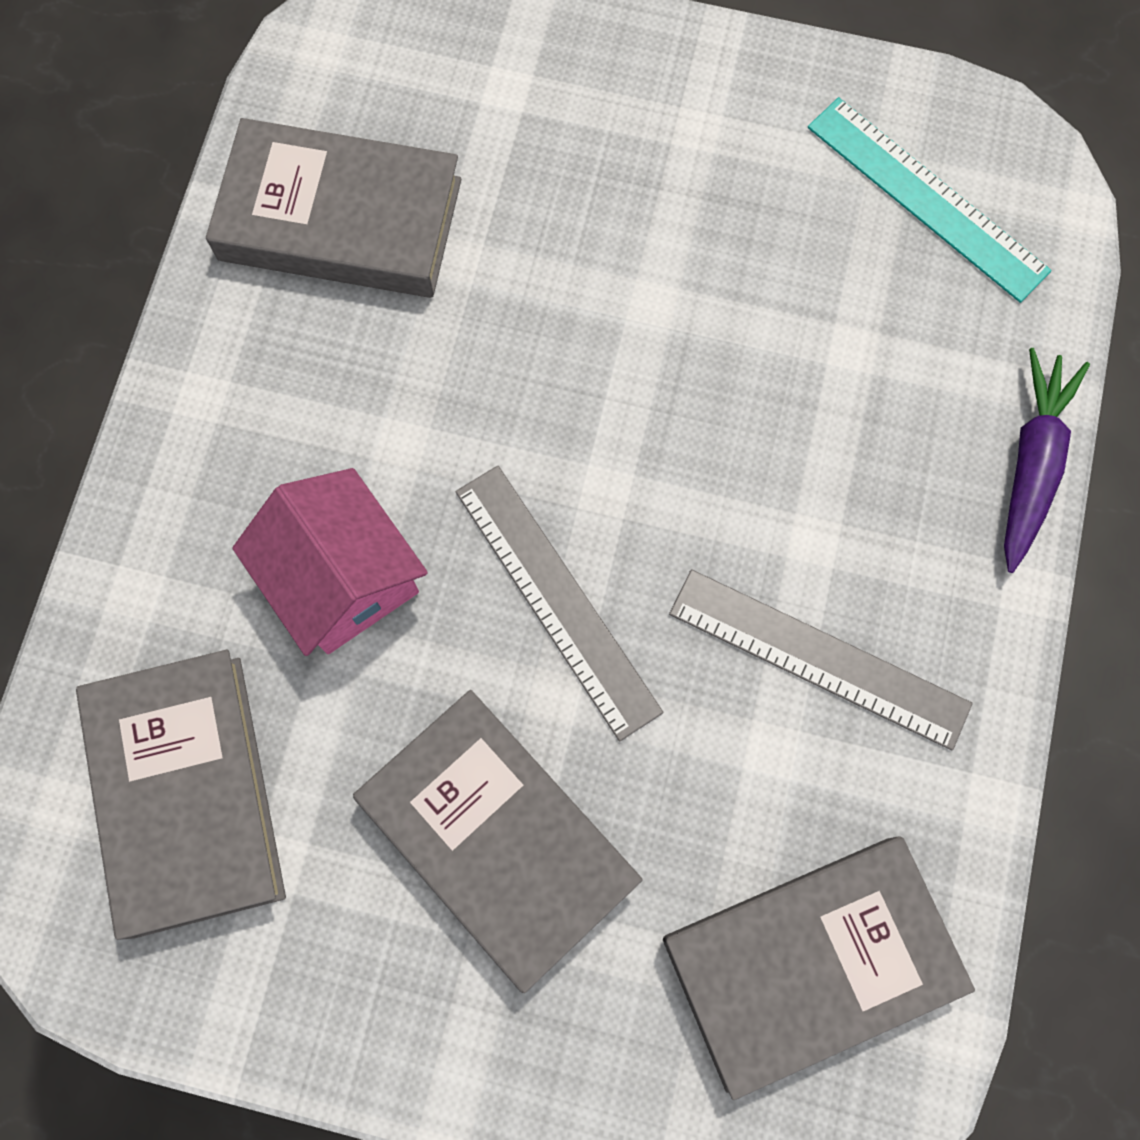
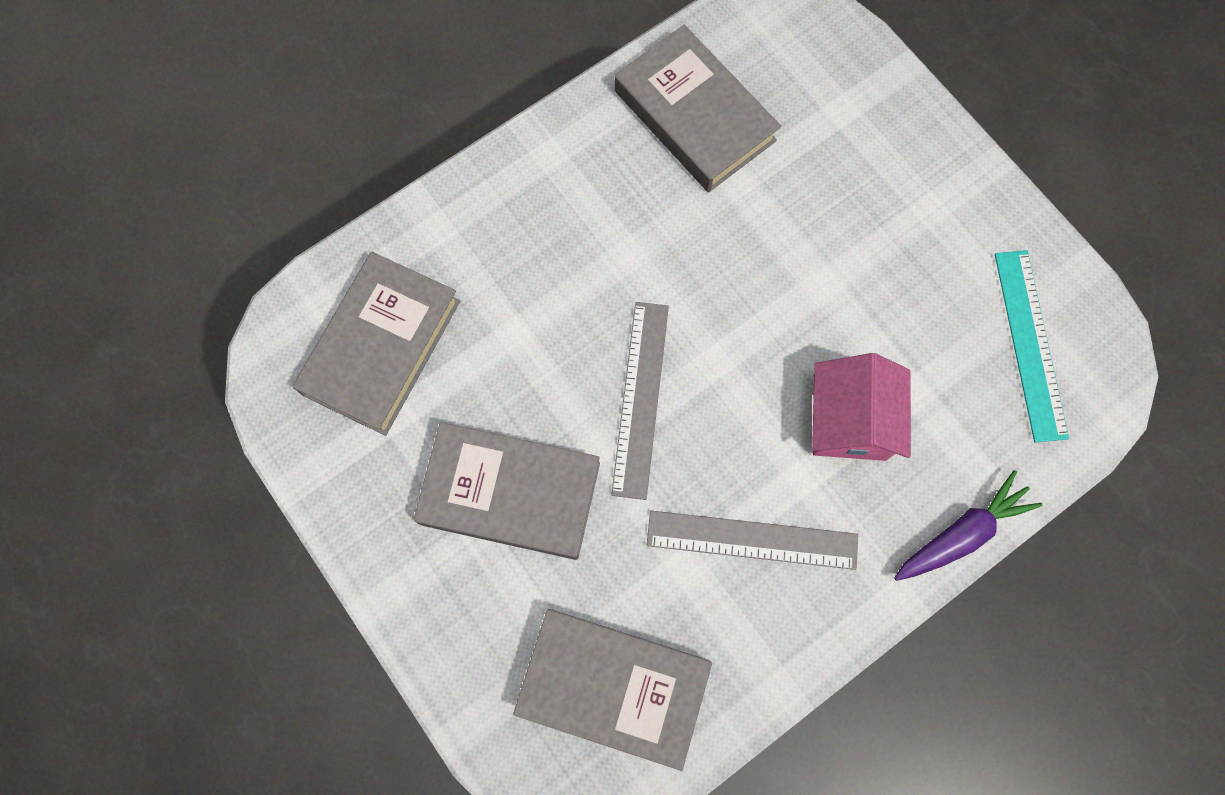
camera: 40 degrees right, 0 degrees up
pink house [232,468,428,656] -> pink house moved to [812,353,911,461]
grey book [353,690,643,993] -> grey book turned 75 degrees counterclockwise [413,422,600,560]
grey ruler [669,569,973,750] -> grey ruler turned 60 degrees counterclockwise [647,511,858,570]

